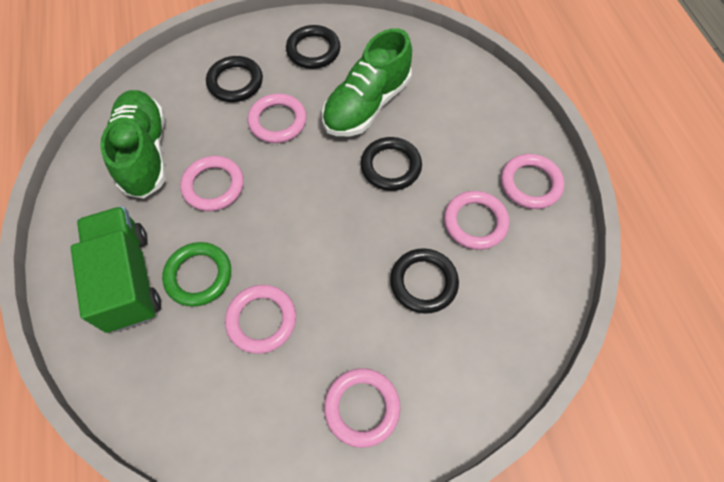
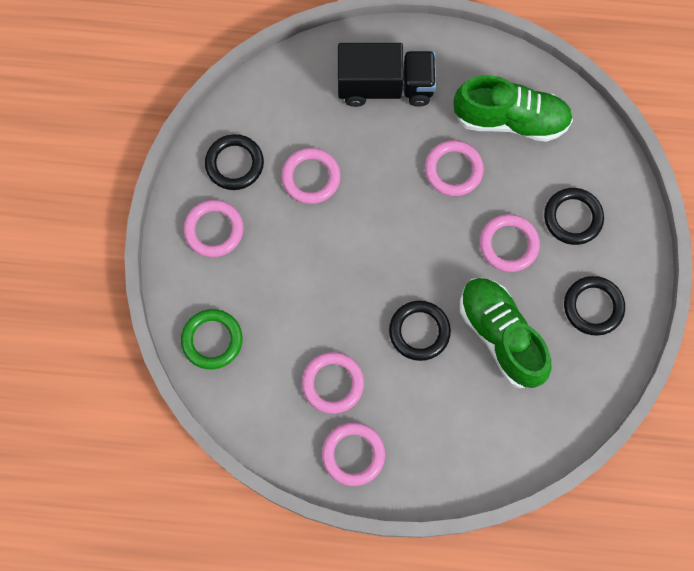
camera: 110 degrees right, 10 degrees up
green truck [71,206,161,333] -> black truck [338,43,436,107]
green ring [162,242,231,307] -> green ring moved to [181,309,243,369]
black ring [390,248,459,314] -> black ring moved to [205,134,264,190]

